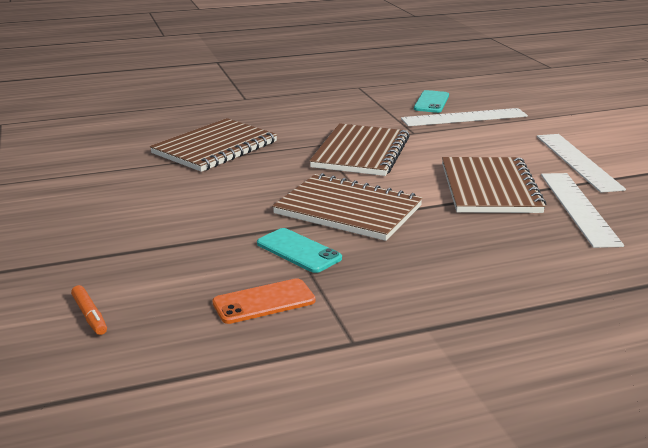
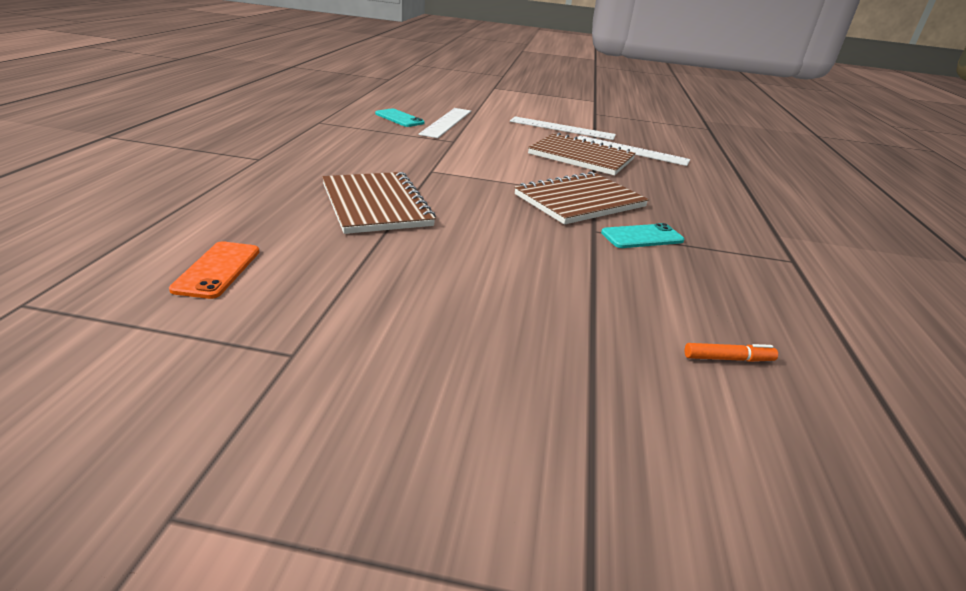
camera: 65 degrees left, 5 degrees up
orange phone [212,278,316,324] -> orange phone moved to [169,241,260,299]
brown notebook [309,123,410,176] -> none

